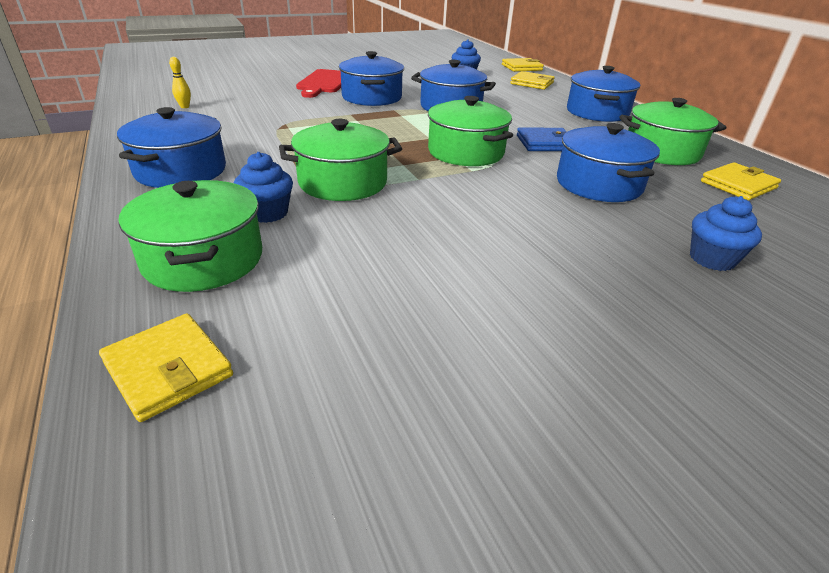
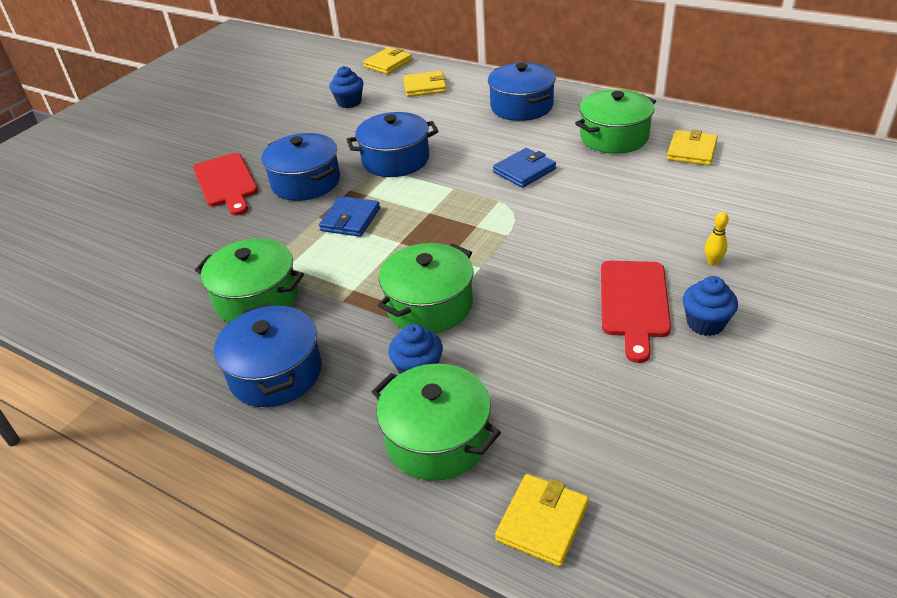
camera: 30 degrees left, 5 degrees up
yellow wallet [99,313,233,422] -> yellow wallet turned 75 degrees counterclockwise [495,474,589,567]
yellow bowling pin [169,57,191,108] -> yellow bowling pin moved to [705,212,729,266]
green pot [428,96,513,166] -> green pot moved to [195,238,304,323]
blue pot [557,123,660,202] -> none
blue cupcake [690,196,762,271] -> blue cupcake moved to [683,276,738,336]
none -> blue wallet [319,196,380,237]
none -> red cutting board [601,261,671,363]

